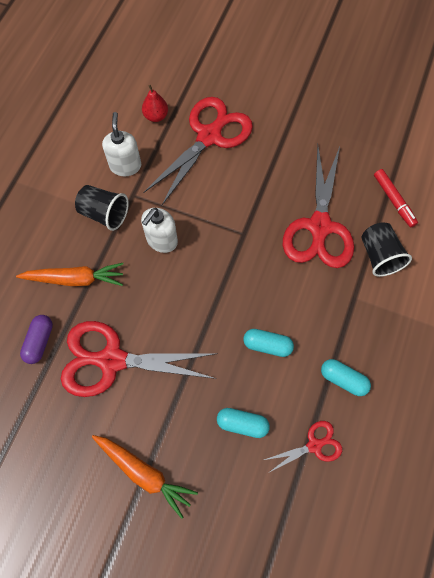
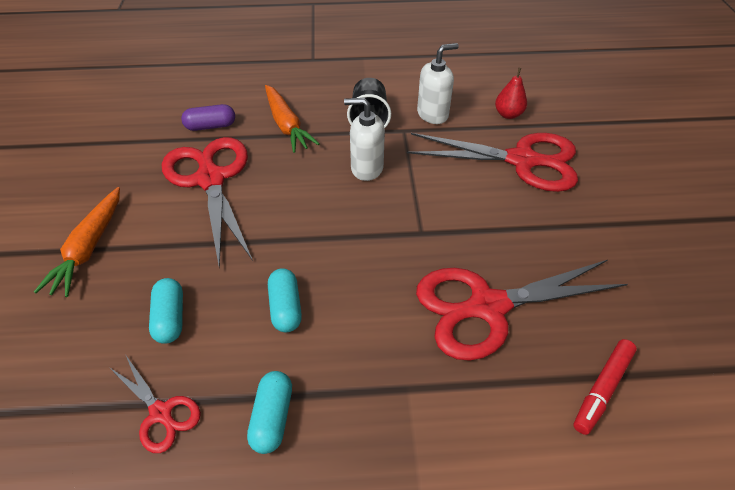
camera: 65 degrees right, 20 degrees down
black cup [361,223,412,277] -> none

